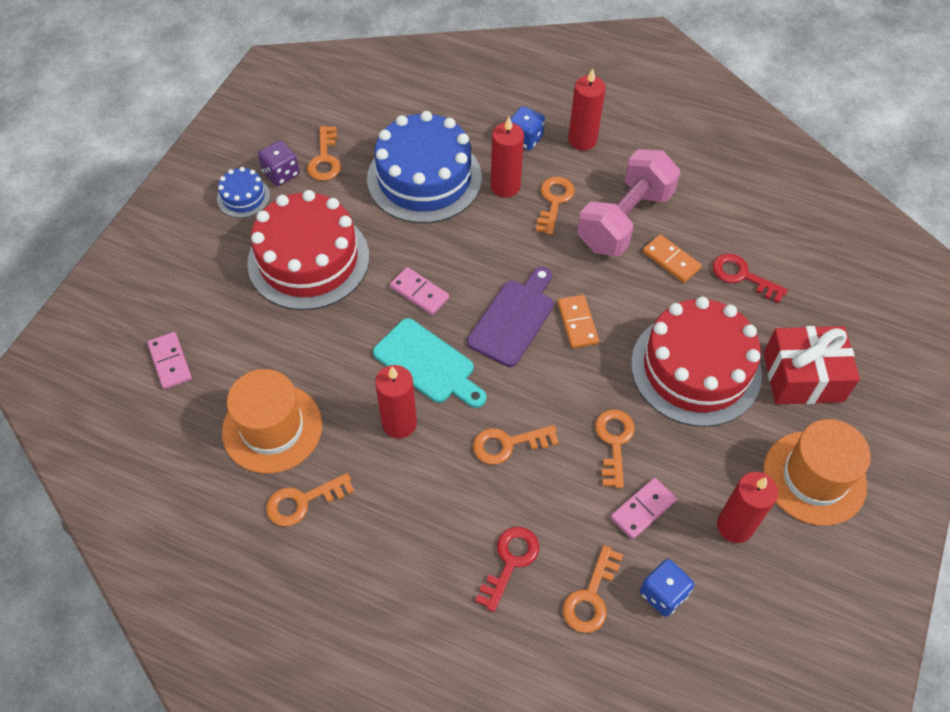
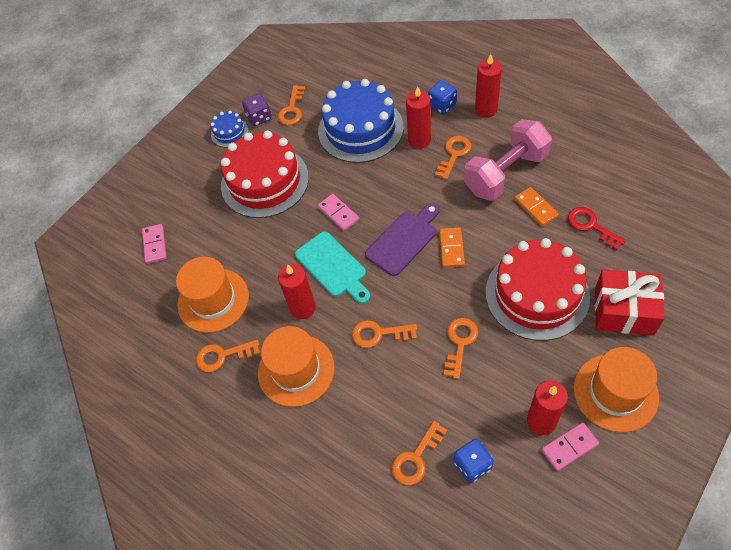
camera: 20 degrees right, 0 degrees up
red key [475,527,539,612] -> none
pink domino [611,478,677,539] -> pink domino moved to [541,423,599,471]
none -> orange hat [258,326,335,407]

